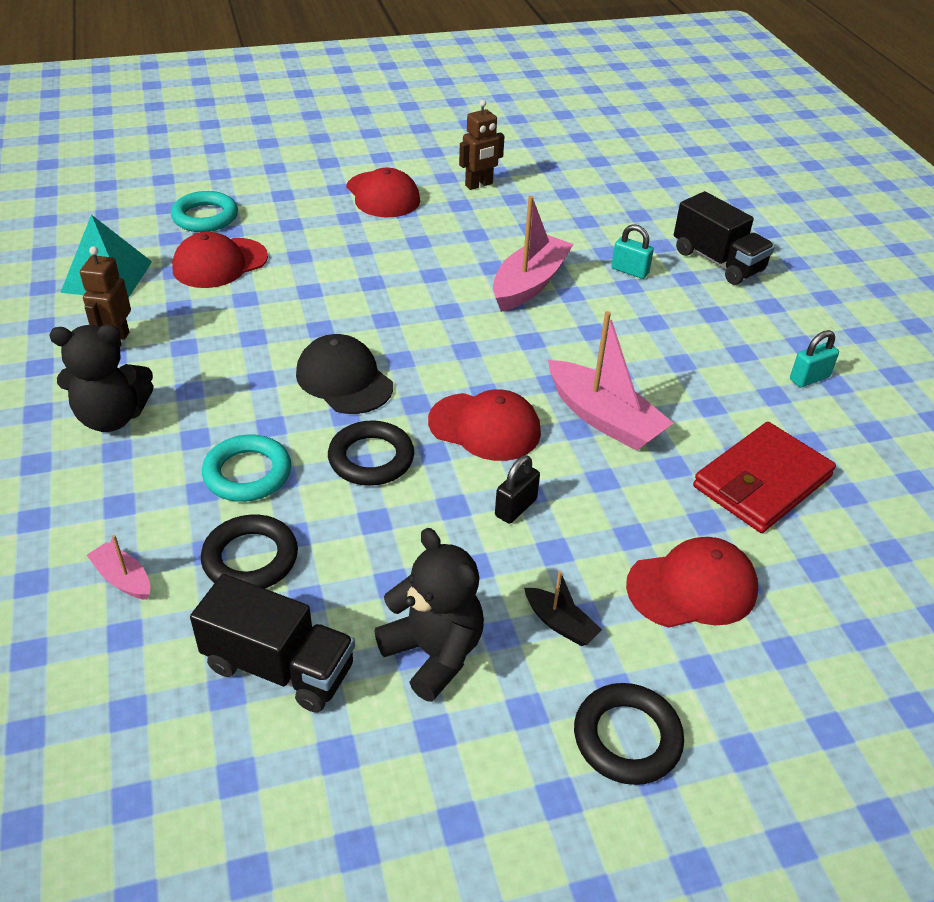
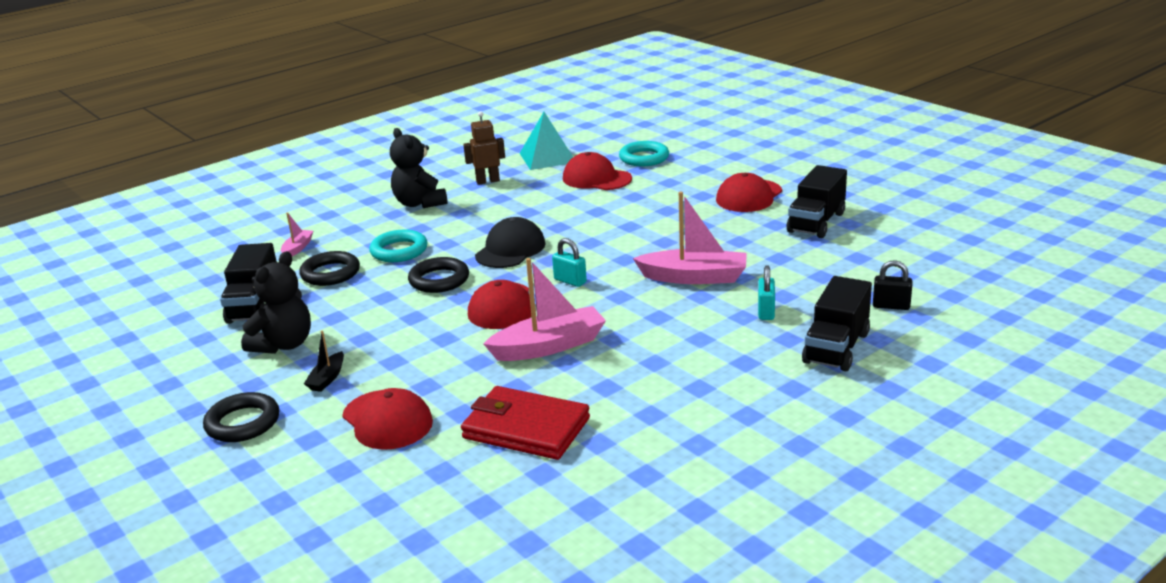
camera: 70 degrees right, 15 degrees down
brown robot [459,100,505,190] -> black truck [787,165,847,238]
black padlock [495,455,540,524] -> black padlock moved to [873,260,912,310]
pink boat [548,311,673,451] -> pink boat turned 135 degrees counterclockwise [484,258,606,361]
turquoise padlock [790,330,839,387] -> turquoise padlock moved to [552,238,587,287]

